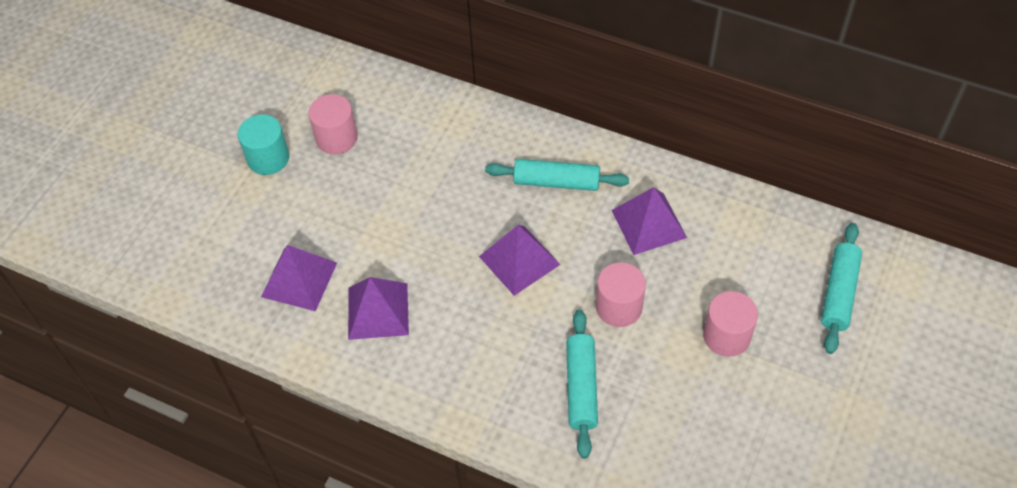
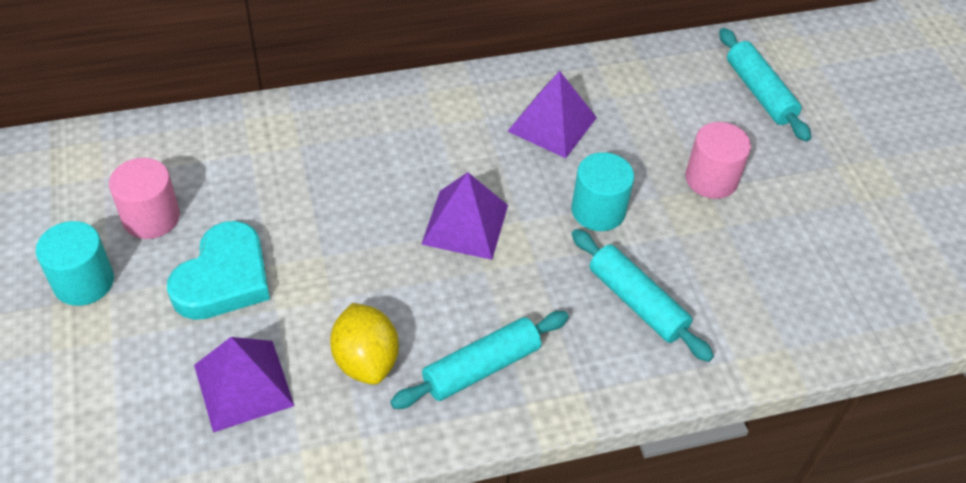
camera: 45 degrees left, 5 degrees down
purple pyramid [348,277,409,340] -> yellow lemon [330,303,399,385]
turquoise rolling pin [485,159,629,191] -> turquoise rolling pin moved to [390,311,569,409]
pink cylinder [596,262,646,327] -> turquoise cylinder [571,152,634,231]
none -> turquoise heart [167,221,270,320]

